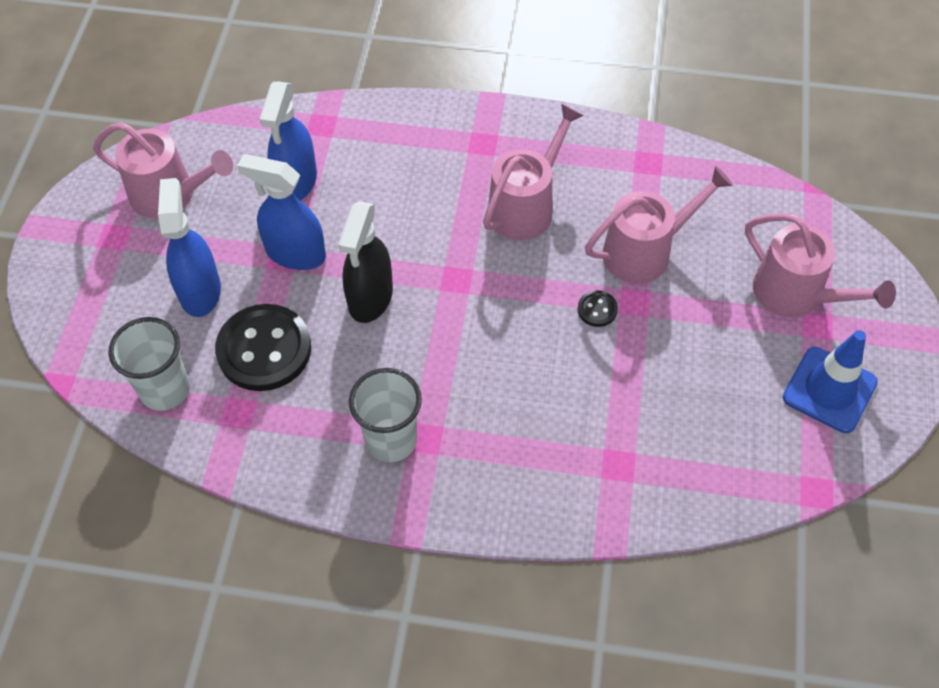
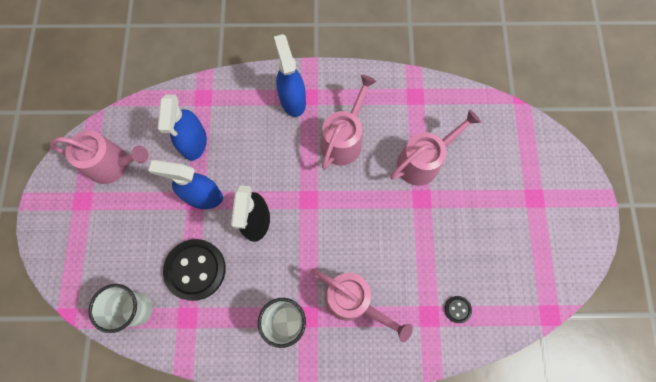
camera: 10 degrees left, 15 degrees up
blue spray bottle [158,178,221,317] -> blue spray bottle moved to [274,34,306,117]
black button [578,290,618,327] -> black button moved to [445,296,472,323]
pink watering can [745,213,896,317] -> pink watering can moved to [311,269,413,342]
blue traffic cone [783,330,878,433] -> none

